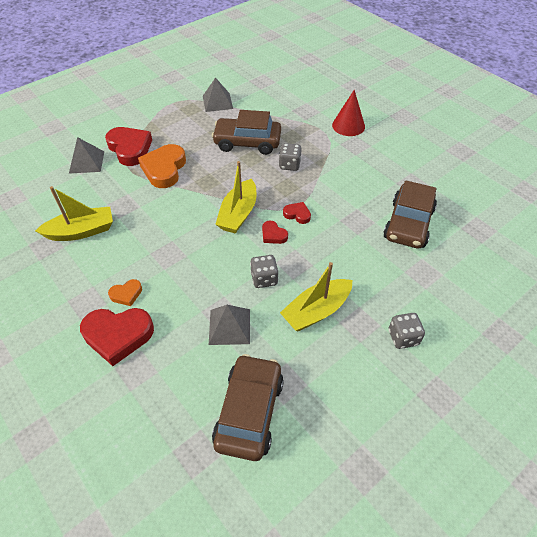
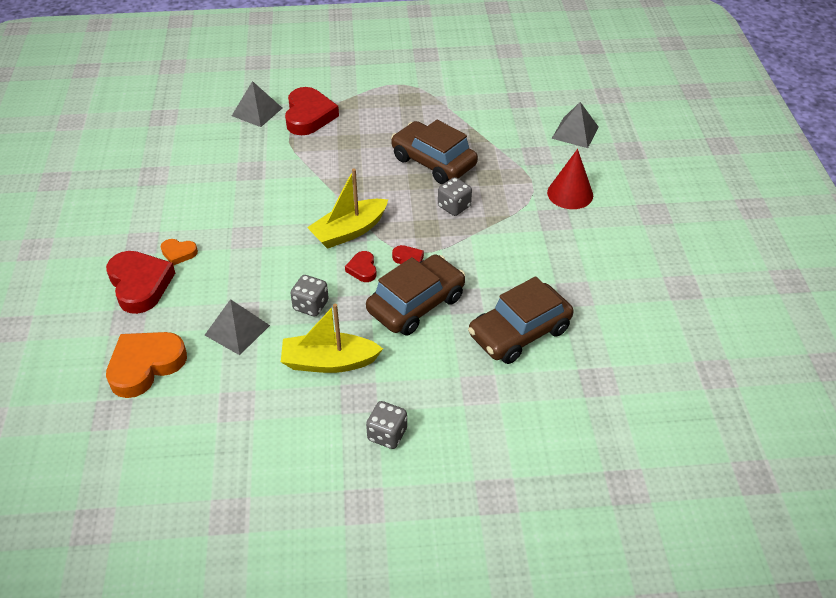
camera: 35 degrees right, 5 degrees down
yellow boat [35,186,113,241] -> none
red heart [80,308,154,366] -> red heart turned 150 degrees counterclockwise [106,251,175,314]
orange heart [138,144,186,188] -> orange heart moved to [106,332,187,398]
grey pyramid [203,77,233,112] -> grey pyramid moved to [552,102,599,148]
brown car [212,354,284,461] -> brown car moved to [366,254,465,336]

